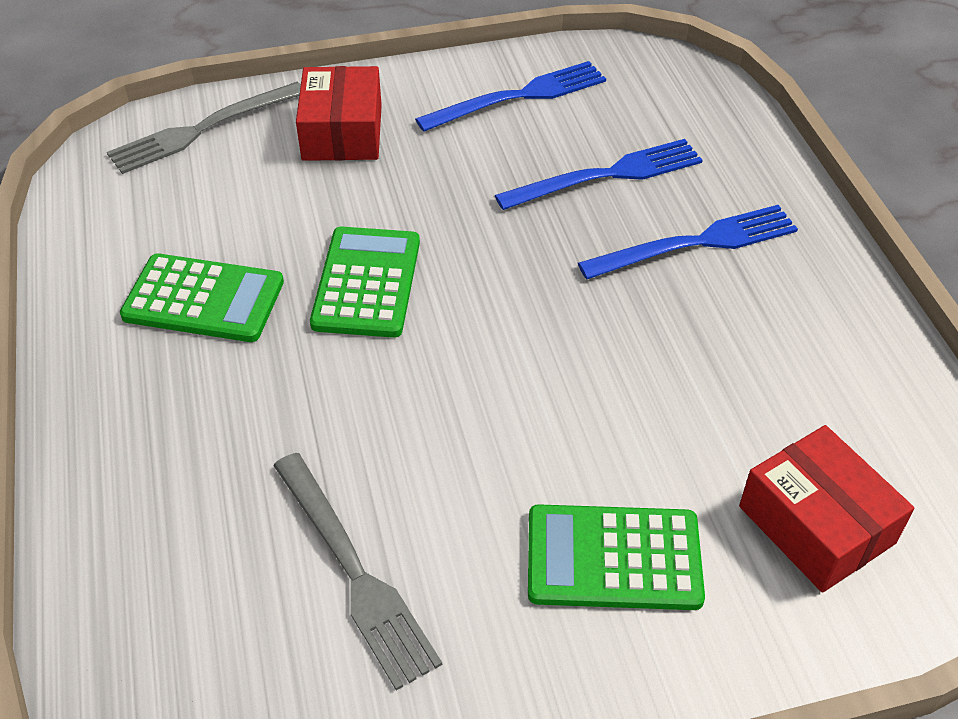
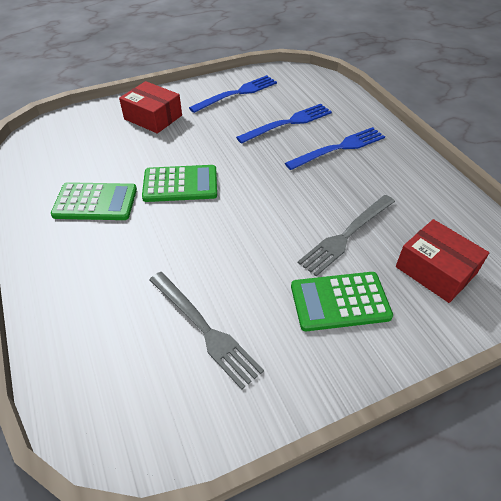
camera: 10 degrees left, 0 degrees up
grey fork [107,82,301,174] -> grey fork moved to [298,195,395,277]
red box [296,66,382,161] -> red box turned 45 degrees counterclockwise [119,81,182,134]
green calculator [310,227,420,338] -> green calculator turned 90 degrees clockwise [142,165,217,202]

